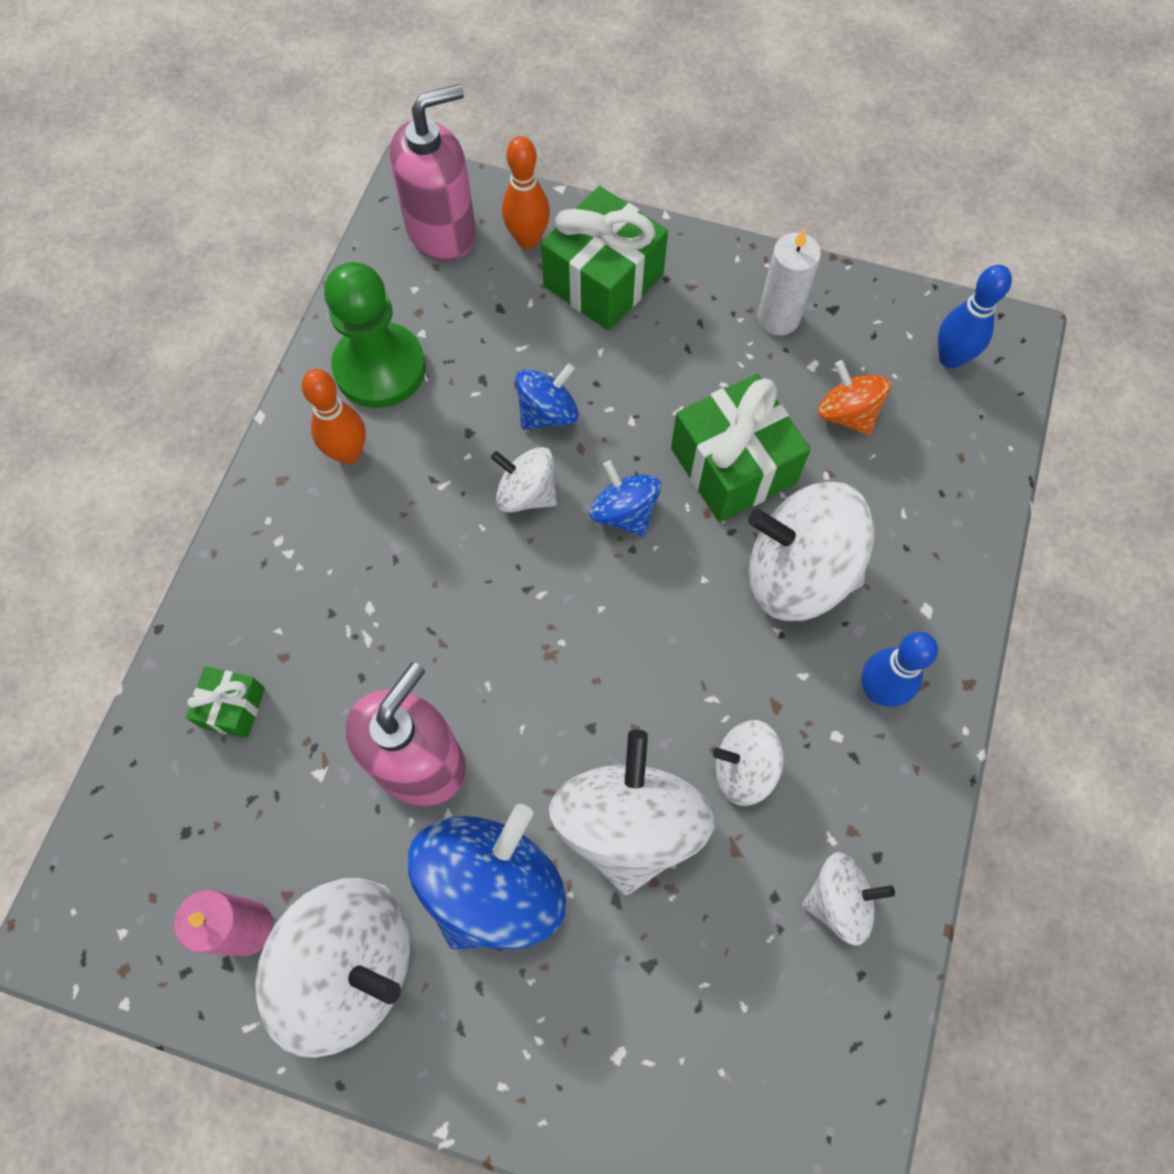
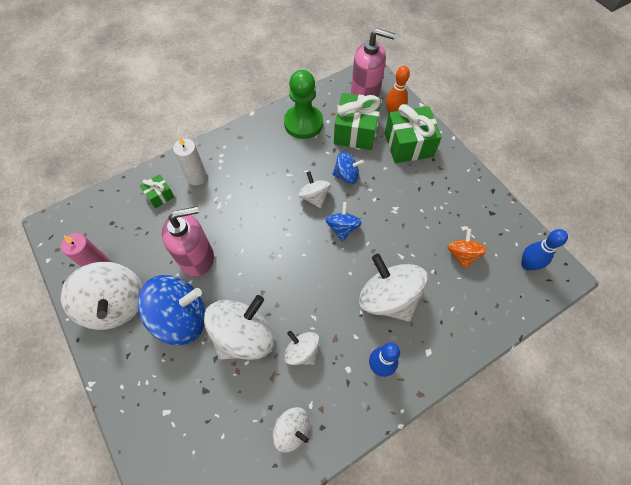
camera: 40 degrees right, 5 degrees down
orange bowling pin [302,369,366,464] -> none
green gift [671,374,811,522] -> green gift moved to [334,93,381,150]
white candle [757,228,821,335] -> white candle moved to [173,137,207,185]

